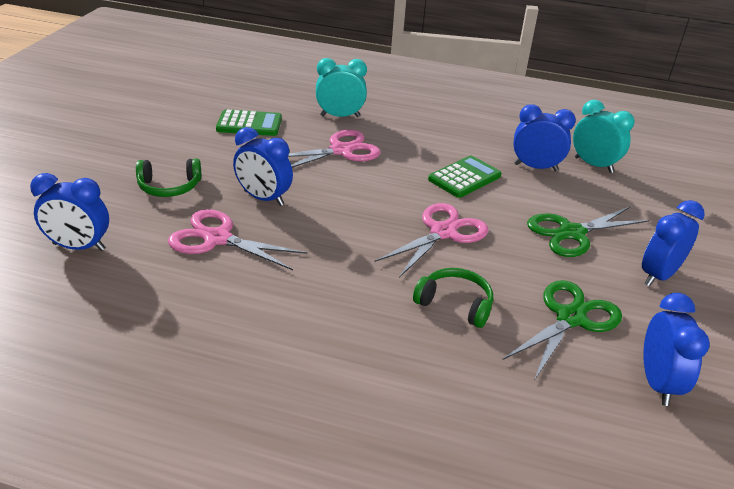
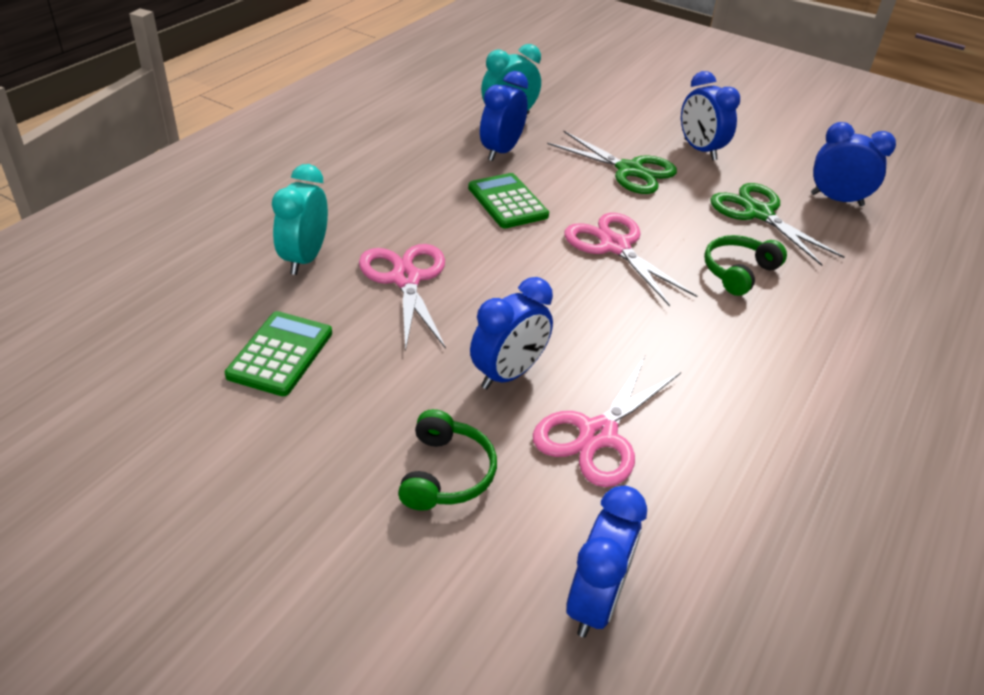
camera: 75 degrees left, 5 degrees up
green scissors [527,207,650,257] -> green scissors turned 45 degrees counterclockwise [547,131,677,194]

